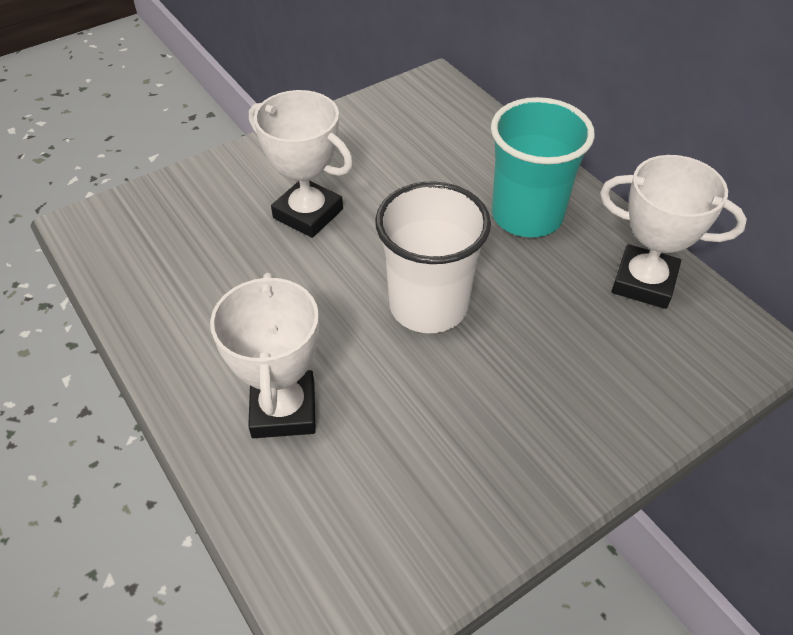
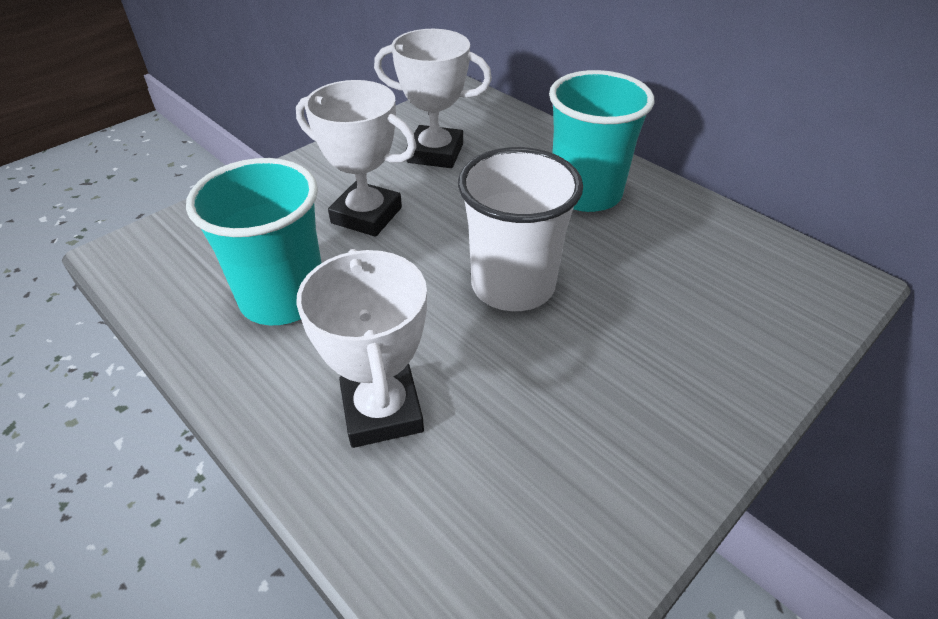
camera: 10 degrees left, 5 degrees down
white trophy [600,155,747,309] -> white trophy moved to [374,29,492,168]
none -> turquoise cup [186,158,321,325]

